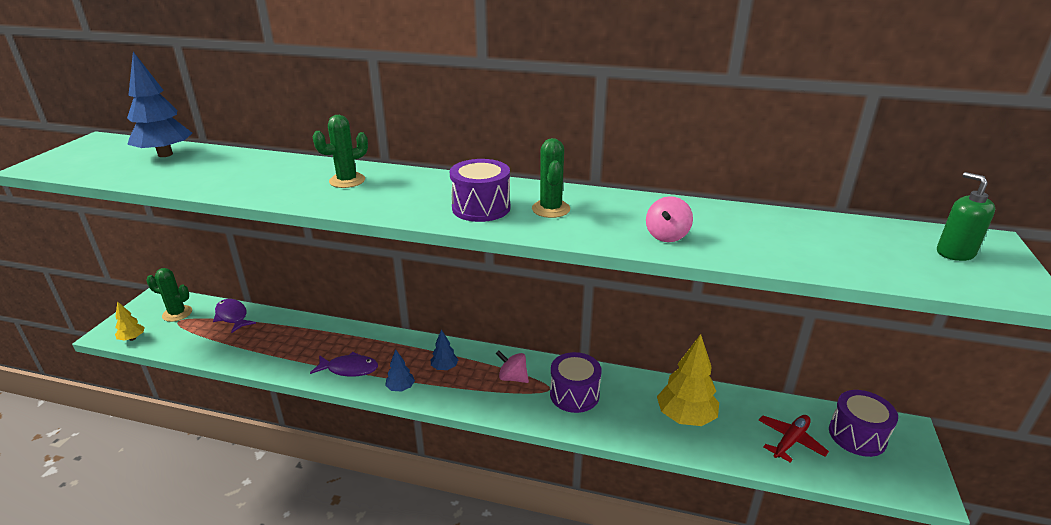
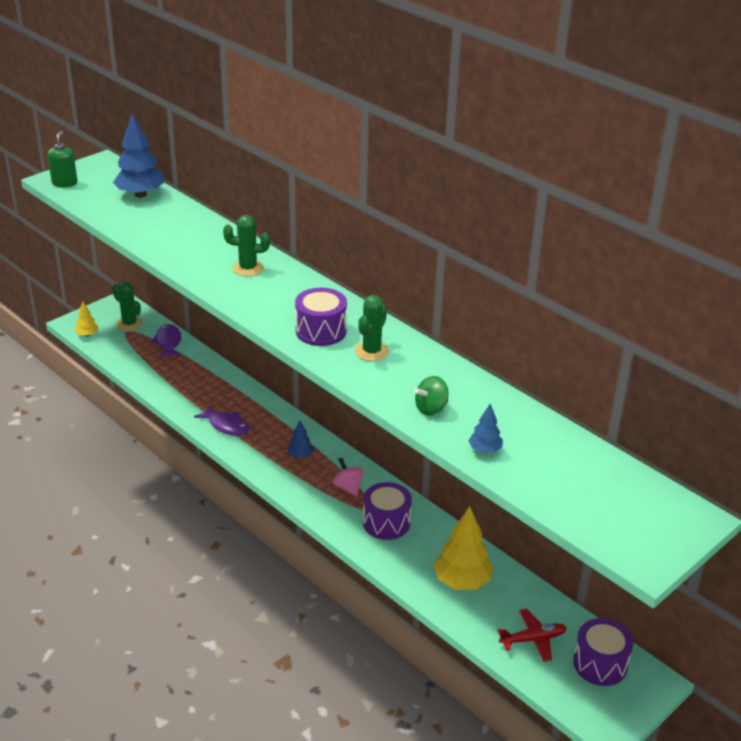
camera: 30 degrees right, 5 degrees up
blue tree [385,349,415,391] -> blue tree moved to [468,404,503,453]
pink spinning top [646,196,693,242] -> green spinning top [414,376,448,416]
green soap dispenser [937,172,995,261] -> green soap dispenser moved to [47,131,78,188]

